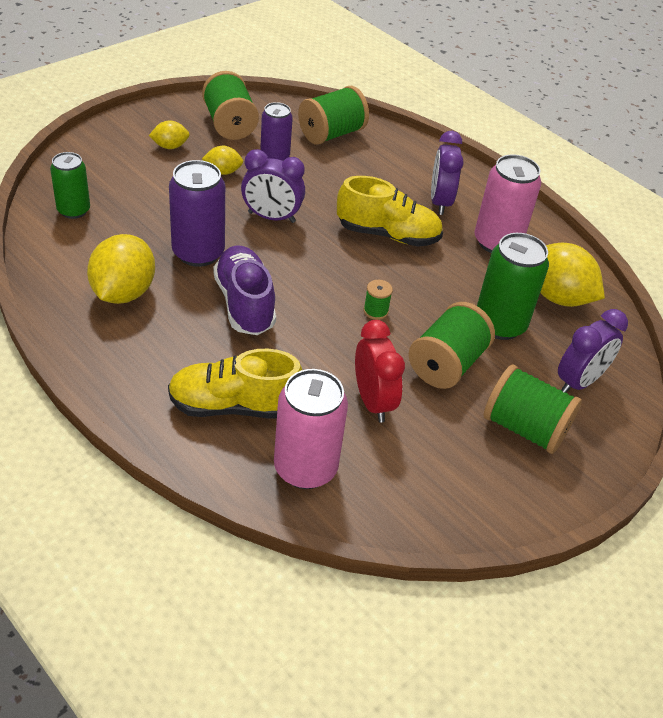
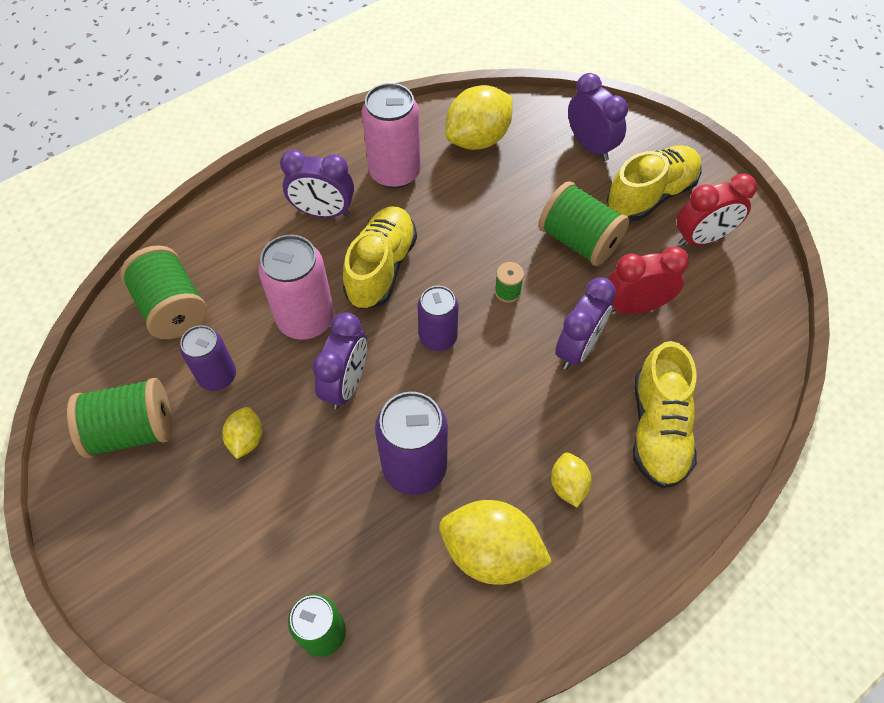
camera: 80 degrees left, 15 degrees up
yellow lemon [149,120,190,149] -> yellow lemon moved to [551,452,592,507]
purple shoe [213,245,276,335] -> none
pink can [274,369,348,489] -> pink can moved to [258,235,334,340]
green can [477,233,549,340] -> none
green spool [484,365,582,454] -> yellow shoe [607,145,701,221]
none -> purple can [417,286,459,351]
none -> purple clock [555,277,616,369]
none -> red clock [677,174,757,246]

